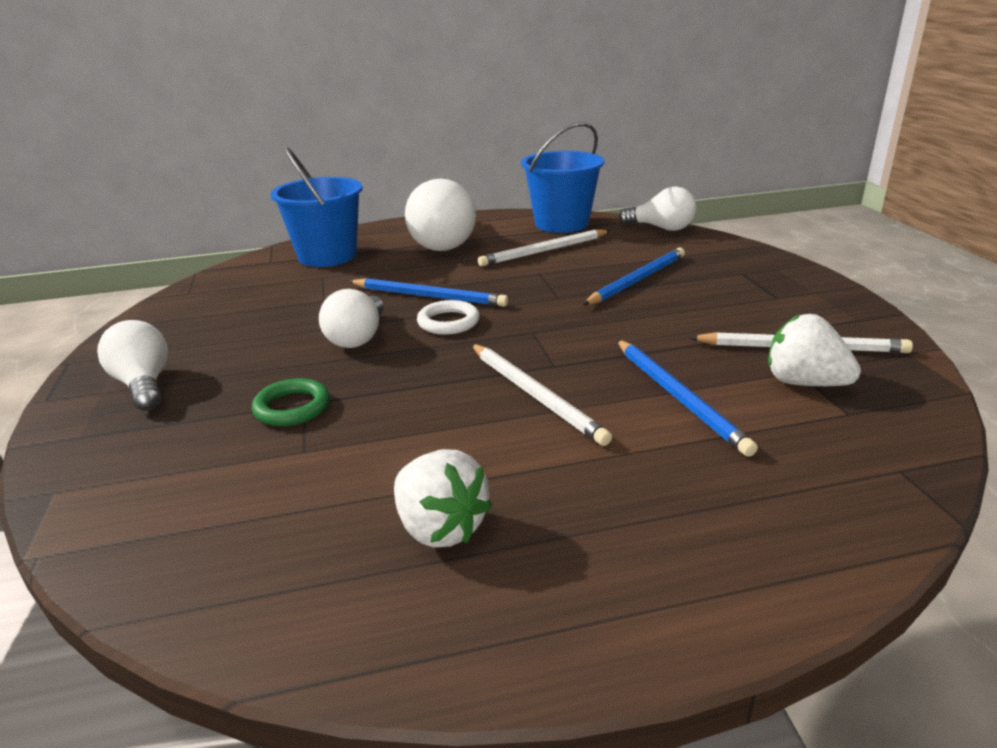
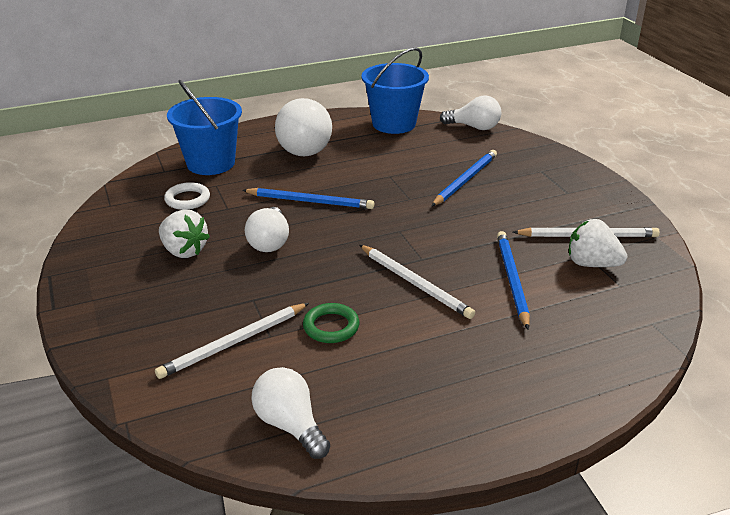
camera: 10 degrees left, 5 degrees up
white light bulb [97,320,168,411] -> white light bulb moved to [251,367,330,459]
green ring [252,378,330,426] -> green ring moved to [303,303,359,343]
white strawberry [394,449,492,548] -> white strawberry moved to [159,209,210,258]
white ring [417,300,480,335] -> white ring moved to [164,182,210,210]
white pencil [478,230,610,267] -> white pencil moved to [155,303,309,379]
blue pencil [617,340,758,457] -> blue pencil turned 150 degrees counterclockwise [497,231,530,329]

